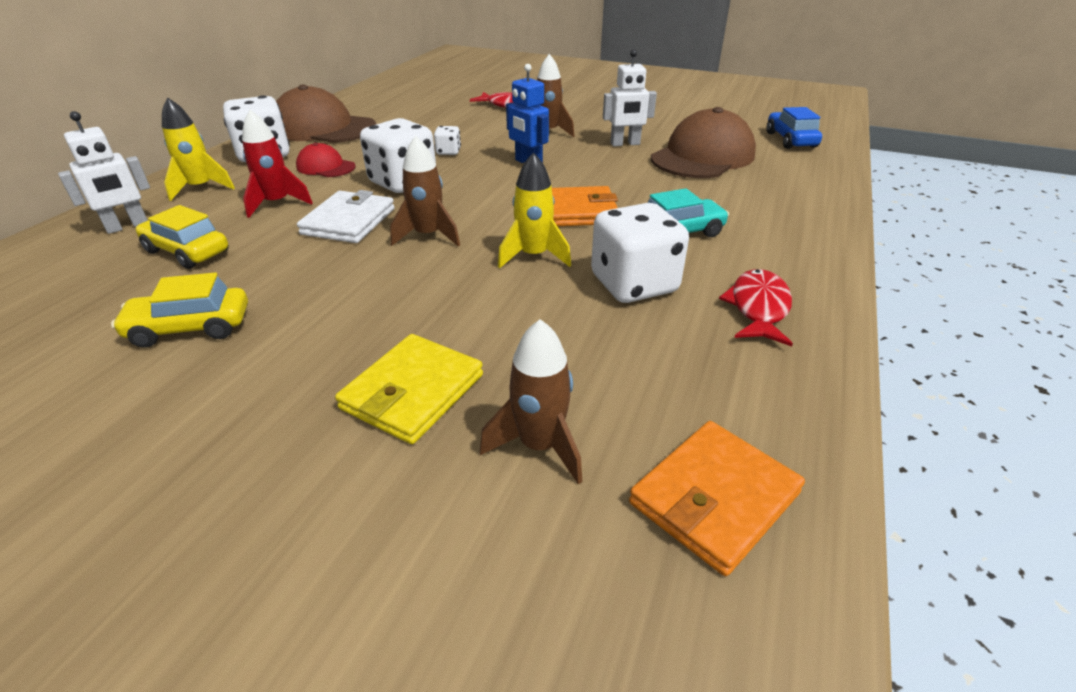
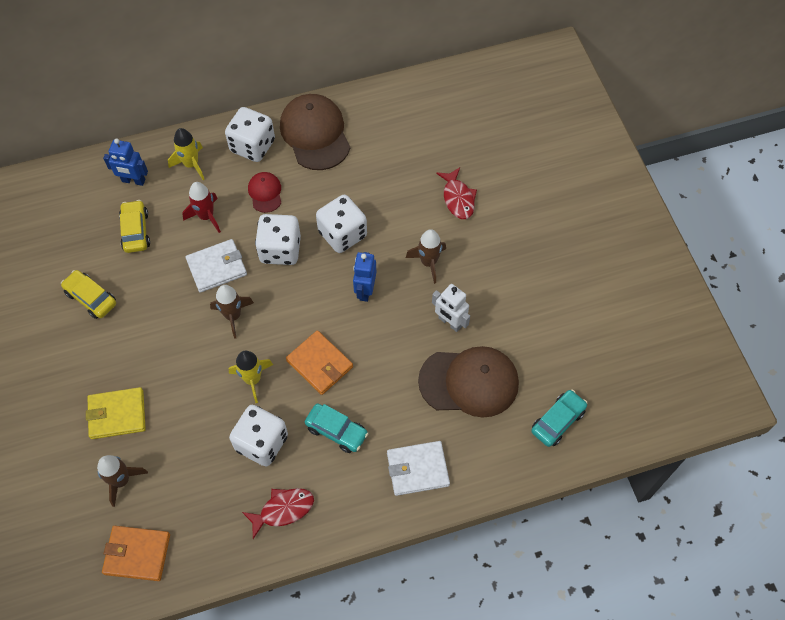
camera: 50 degrees right, 25 degrees up
white robot [58,111,150,234] -> blue robot [103,139,148,186]
white dice [434,126,461,155] -> white dice [316,195,367,253], size x2.14
blue car [766,107,822,149] -> turquoise car [531,390,588,447]
none -> white wallet [387,441,450,496]

